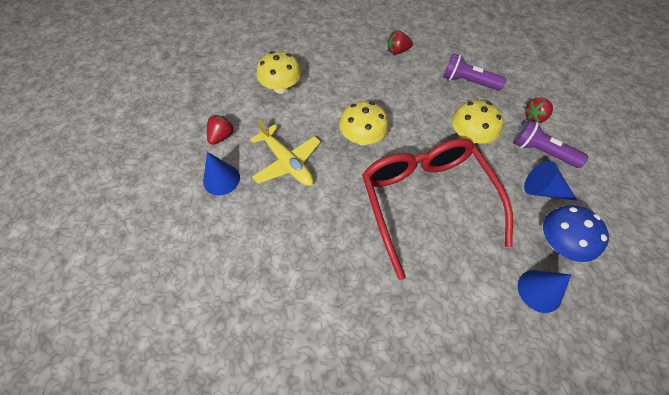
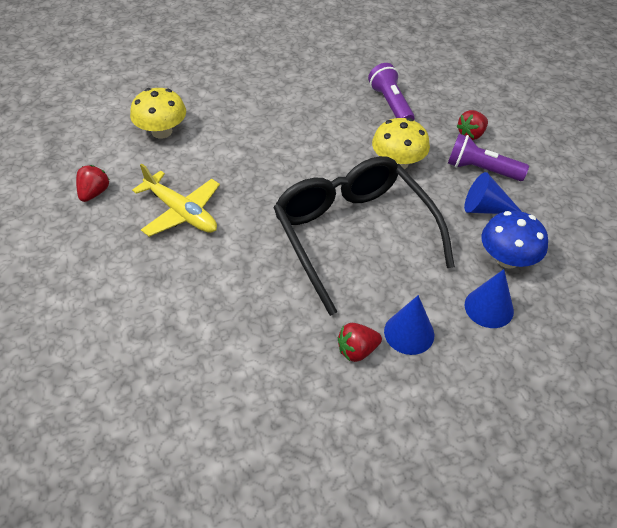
camera: 10 degrees left, 10 degrees down
blue cone [203,152,240,195] -> blue cone moved to [384,295,434,355]
yellow mushroom [339,101,389,145] -> none
red glasses [362,138,513,280] -> black glasses [273,156,455,316]
red strawberry [388,30,413,54] -> red strawberry moved to [337,323,382,362]
purple flashlight [443,53,506,91] -> purple flashlight turned 60 degrees clockwise [368,63,415,120]

